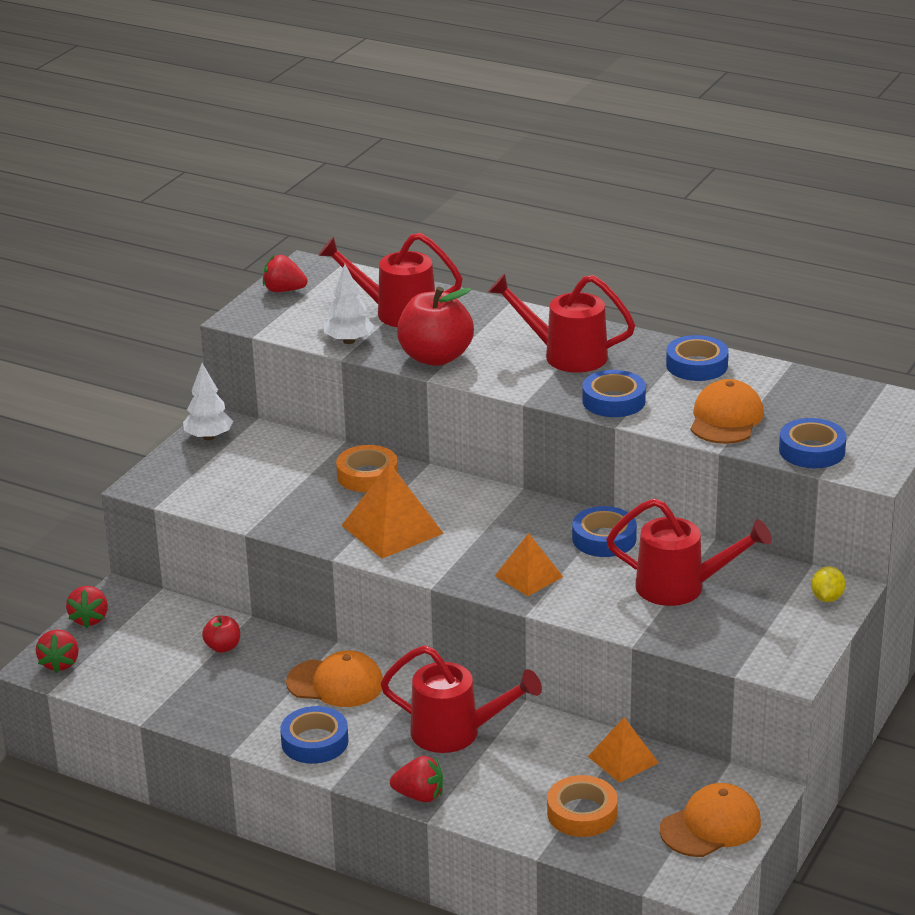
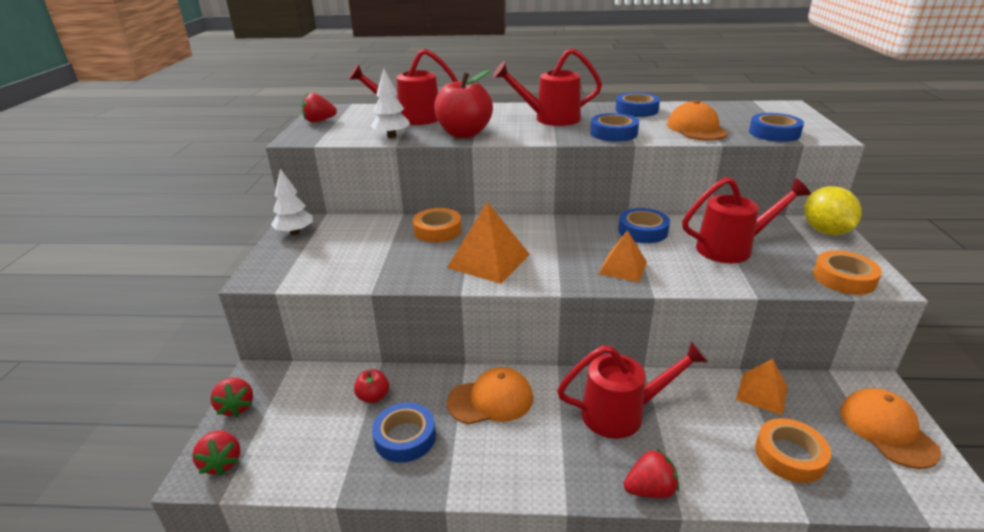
camera: 25 degrees left, 0 degrees up
blue tape [280,706,348,764] -> blue tape moved to [372,403,436,463]
orange cap [660,783,761,857] -> orange cap turned 45 degrees counterclockwise [840,388,941,469]
yellow lemon [811,566,846,602] -> yellow lemon [804,186,862,235], size x1.85
none -> orange tape [813,251,882,295]

